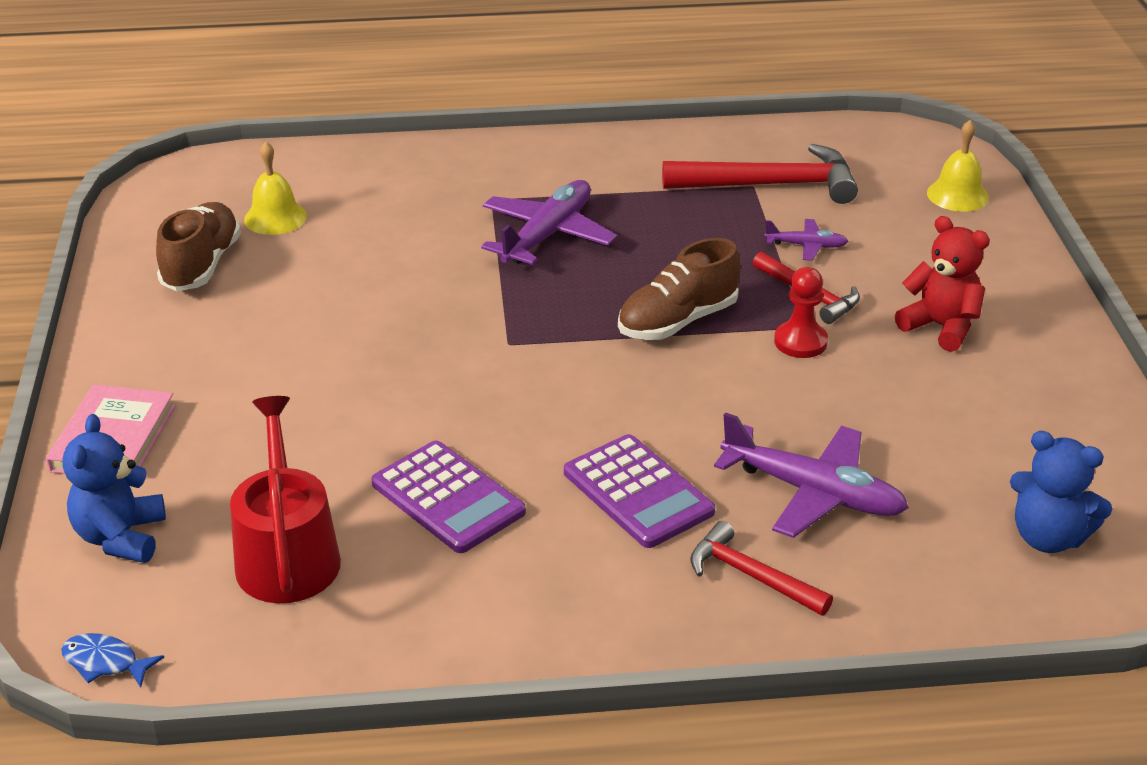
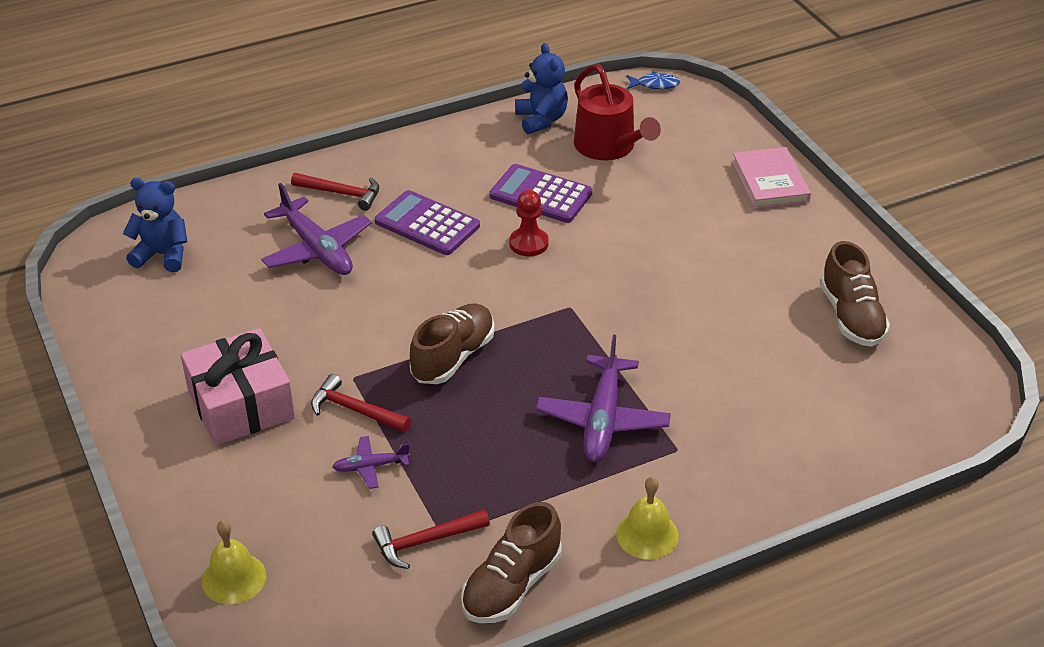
camera: 160 degrees right, 5 degrees up
blue teddy bear [62,414,166,563] -> blue teddy bear moved to [515,43,568,135]
yellow bell [244,141,307,235] -> yellow bell moved to [616,476,679,560]
red hammer [662,144,858,204] -> red hammer [372,509,490,569], size x0.58
purple plane [714,412,909,538] -> purple plane turned 135 degrees counterclockwise [261,183,372,275]
red pawn [774,267,828,358] -> red pawn moved to [509,190,549,256]
red teddy bear [895,216,990,352] -> pink gift [181,328,295,446]
none -> brown shoe [461,502,562,623]

